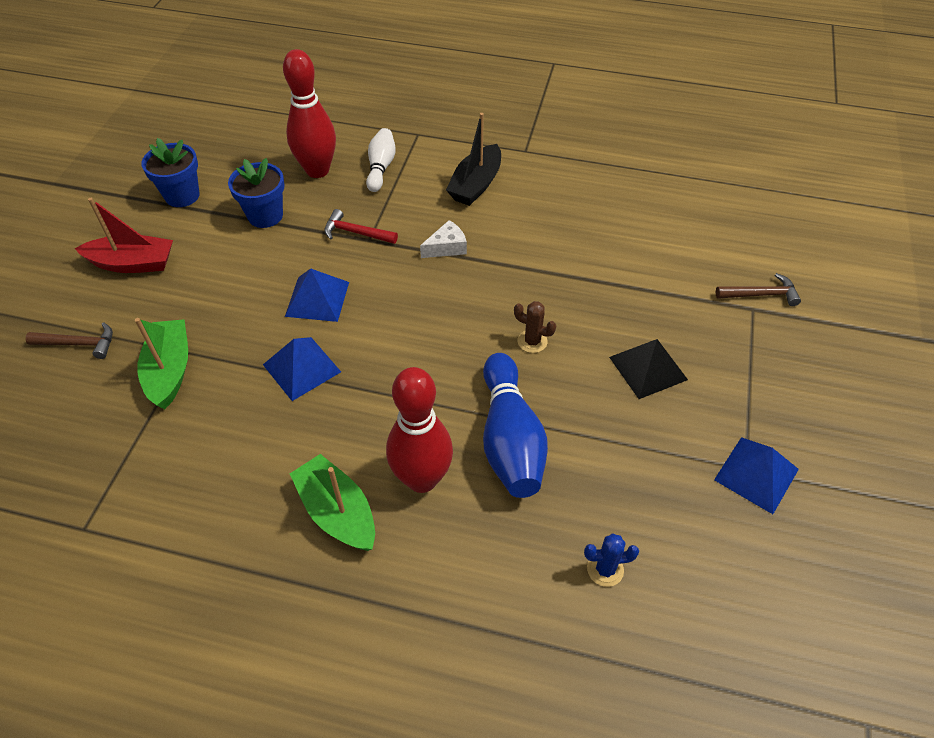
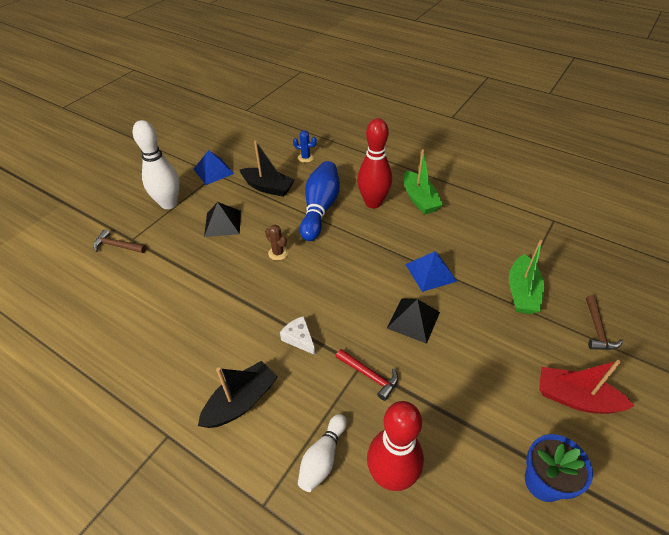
camera: 160 degrees left, 5 degrees down
brown hammer [26,322,113,359] -> brown hammer turned 105 degrees counterclockwise [586,295,623,350]
blue flower pot [228,158,285,228] -> none
blue pyramid [285,268,349,322] -> black pyramid [387,298,440,344]
white cheese [420,220,467,258] -> white cheese turned 60 degrees clockwise [280,316,315,355]
none -> white bowling pin [133,120,180,209]
none -> black boat [240,140,295,197]

